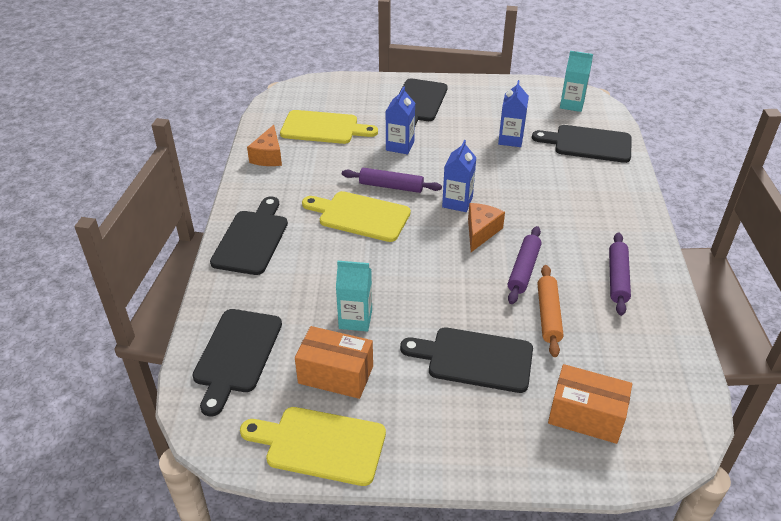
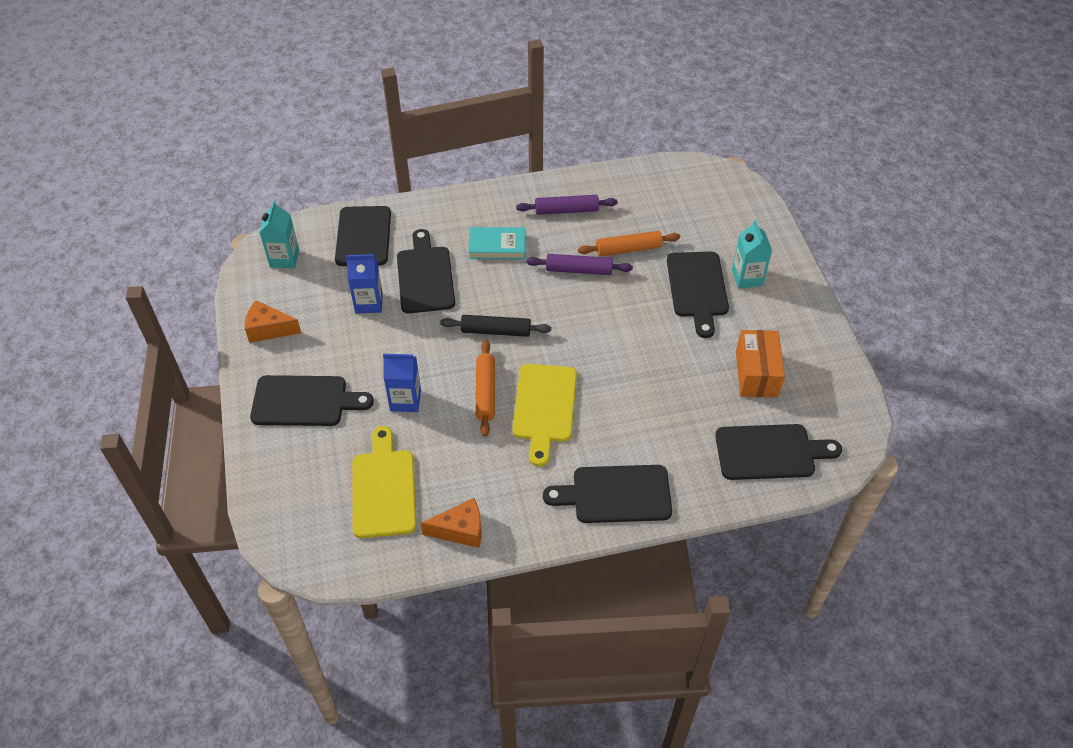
camera: 105 degrees left, 10 degrees up
yellow cutting board [240,407,386,486] -> none
turquoise carton [336,261,372,332] -> turquoise carton moved to [732,220,772,288]
purple rolling pin [342,168,442,193] -> orange rolling pin [475,340,495,436]
blue carton [442,140,477,212] -> black rolling pin [440,315,551,337]
orange cheese [468,203,505,252] -> orange cheese moved to [245,300,301,343]
orange box [548,364,632,444] -> none
none -> black cutting board [397,229,455,314]
none -> turquoise book [468,227,525,259]

